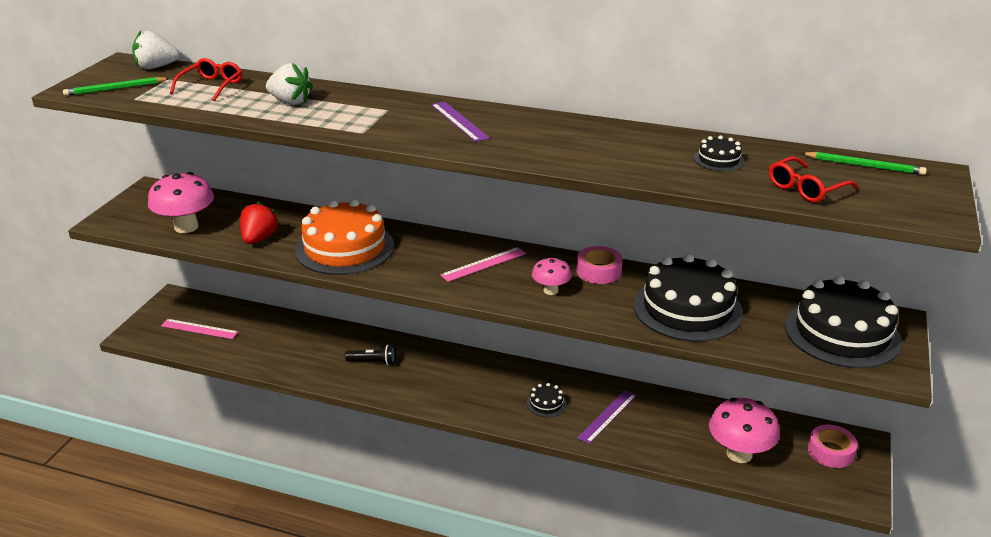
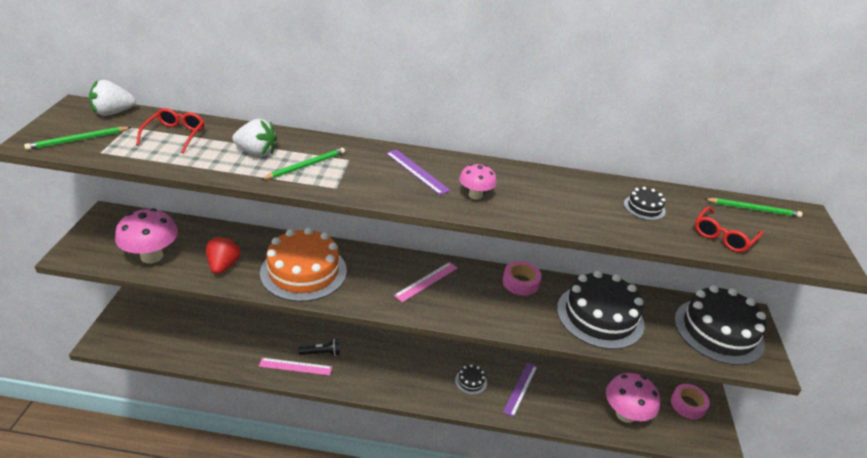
camera: 15 degrees left, 5 degrees up
pink ruler [161,319,238,339] -> pink ruler moved to [259,358,332,375]
pink mushroom [532,257,571,295] -> pink mushroom moved to [459,164,497,200]
none -> green pencil [261,148,345,180]

